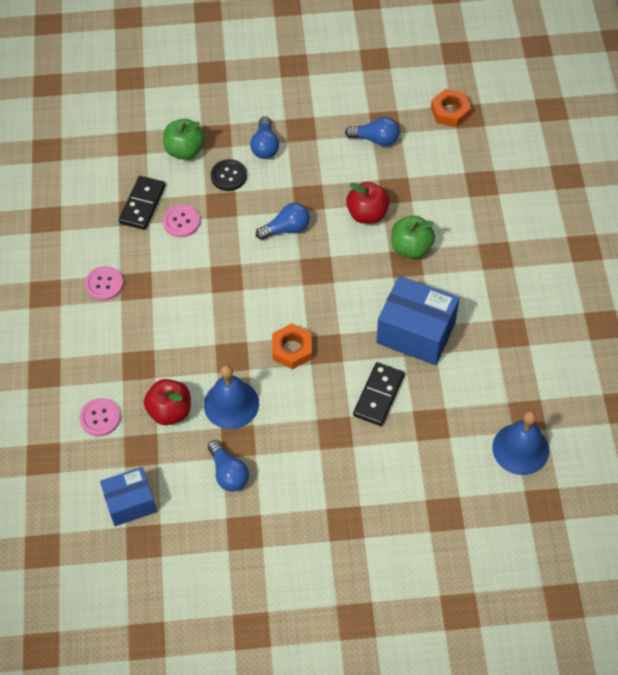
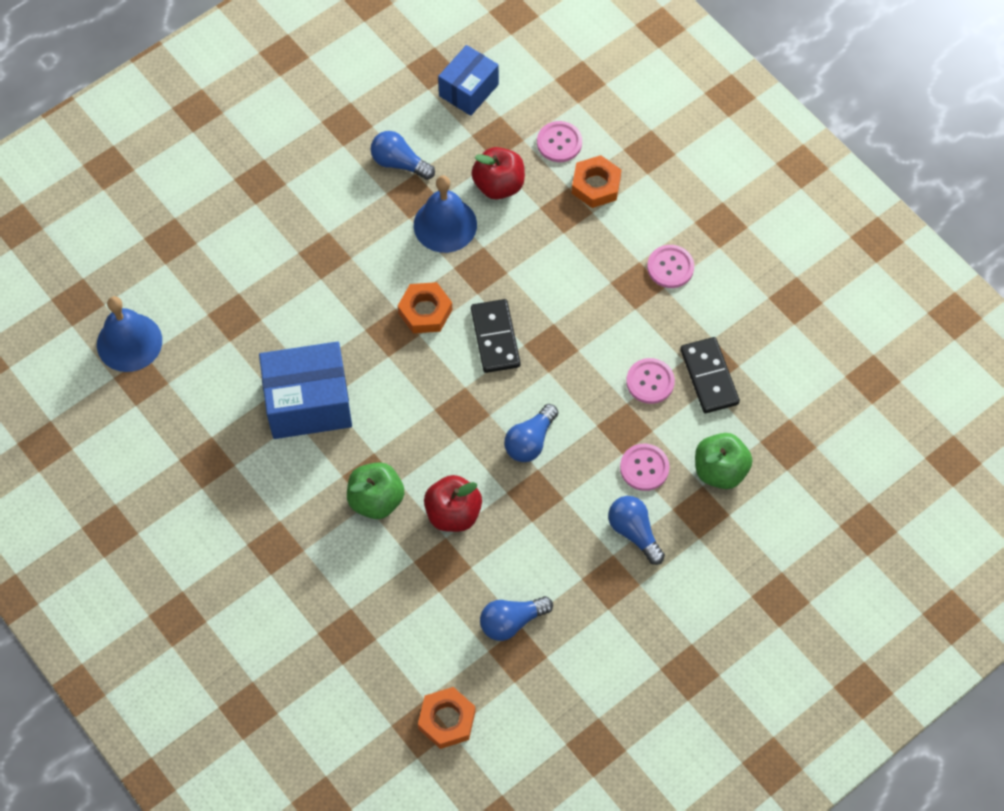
camera: 145 degrees right, 5 degrees up
black button [211,159,247,191] -> pink button [620,444,670,491]
black domino [353,362,405,426] -> black domino moved to [471,299,521,373]
none -> orange nut [572,155,621,208]

